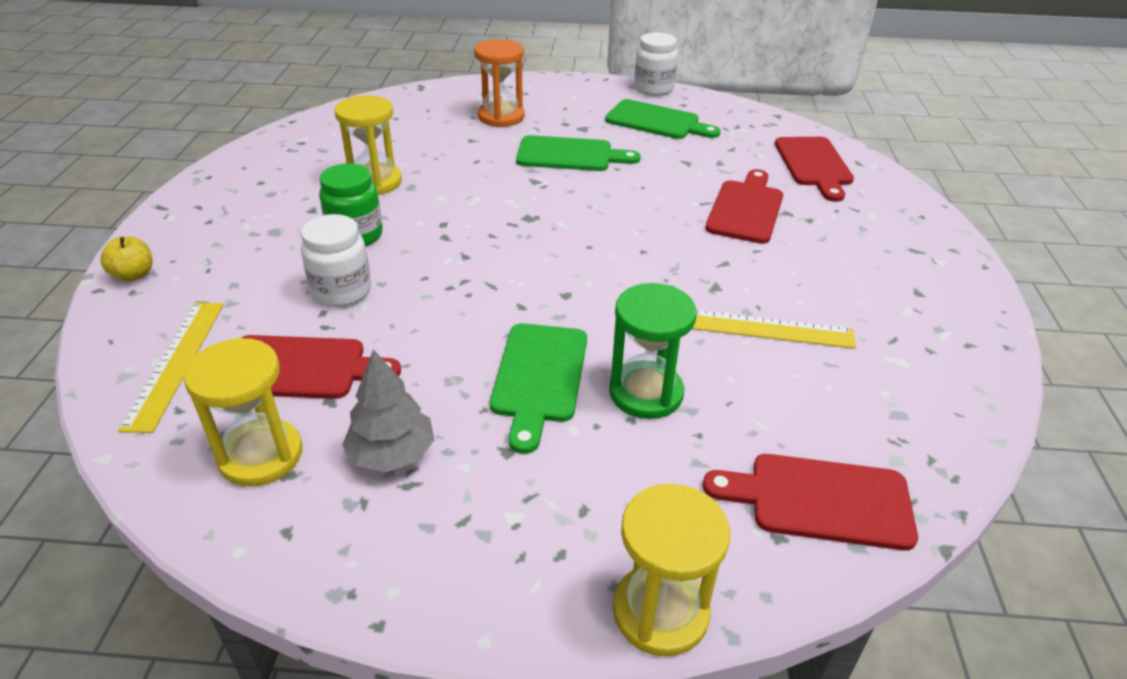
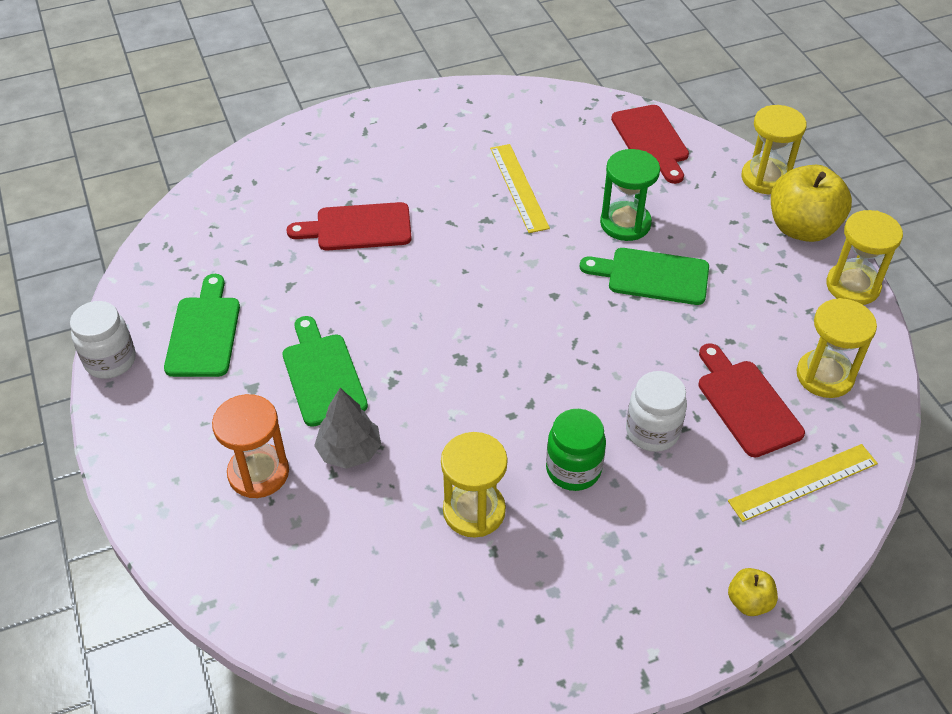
camera: 115 degrees left, 10 degrees up
grey tree [342,349,435,472] -> grey tree moved to [314,388,381,469]
green cutting board [490,323,587,454] -> green cutting board turned 150 degrees counterclockwise [580,248,709,305]
red cutting board [775,137,854,202] -> none
none -> yellow apple [771,165,852,242]
none -> yellow hourglass [826,210,903,305]

